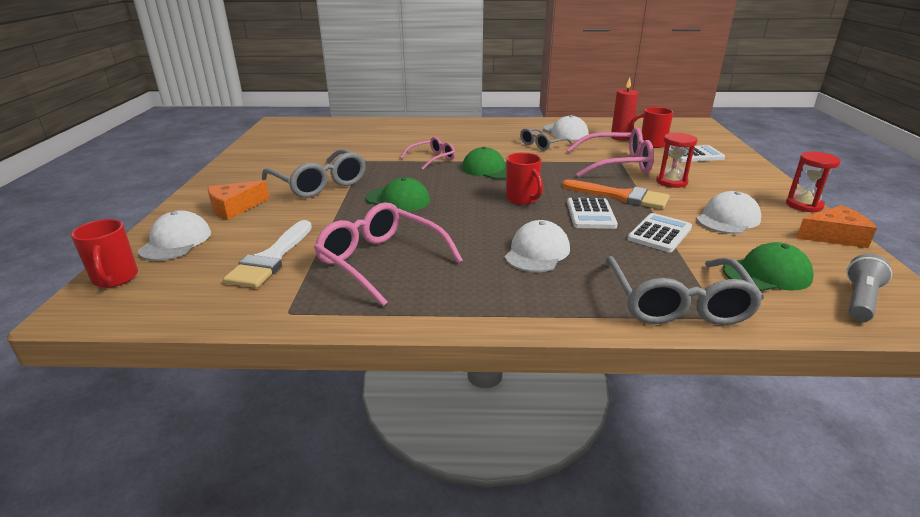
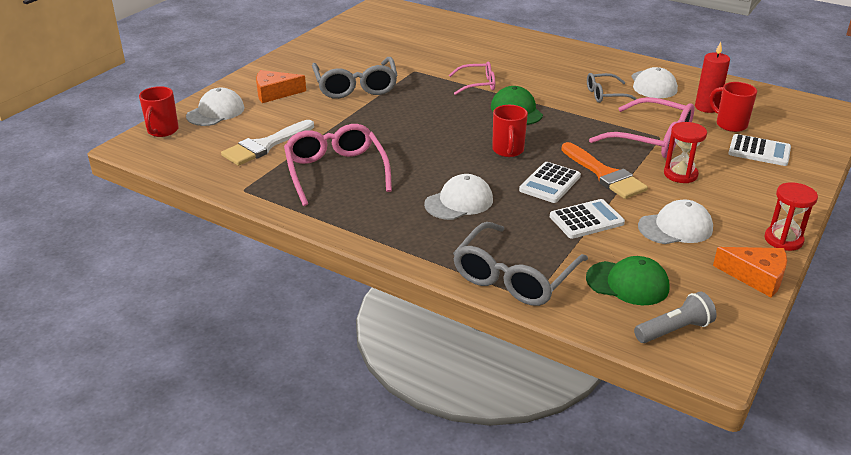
camera: 30 degrees right, 5 degrees up
green cap [366,177,430,212] -> none

